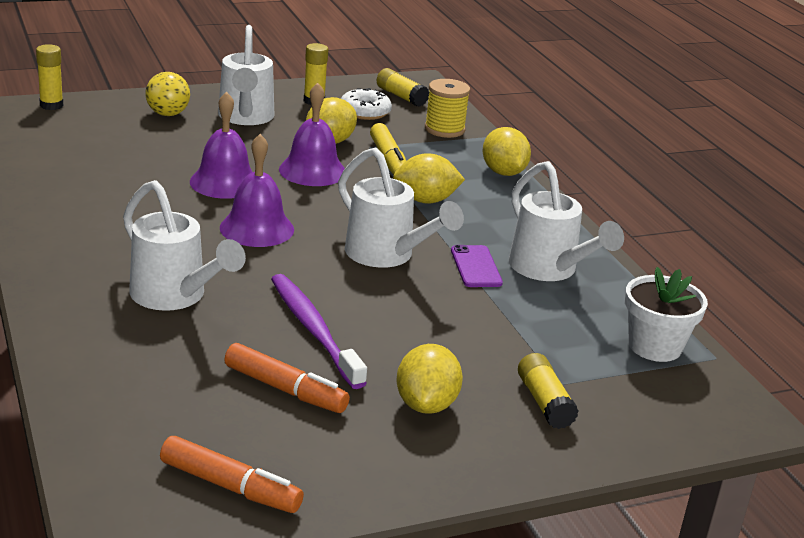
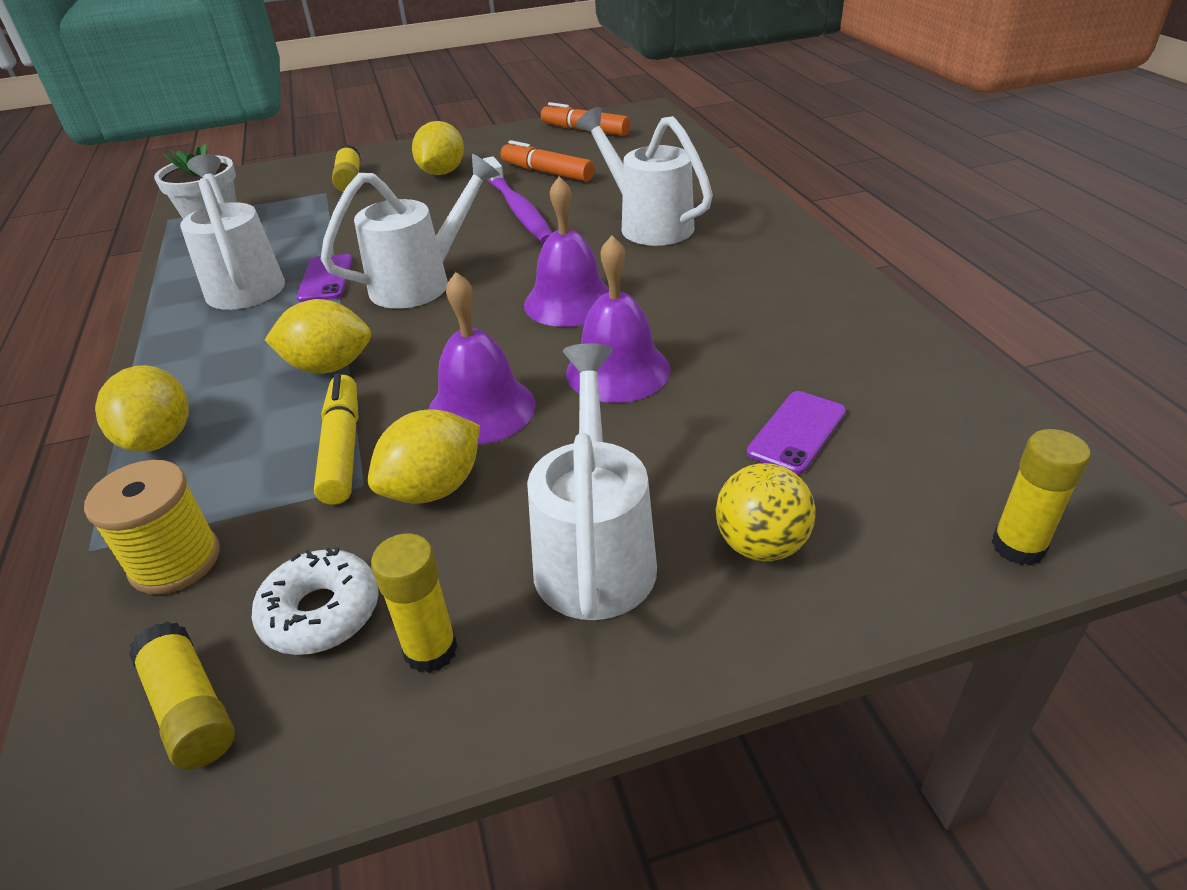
camera: 170 degrees left, 10 degrees up
white watering can [338,147,464,268] -> white watering can turned 90 degrees clockwise [321,154,500,309]
none -> purple phone [747,391,846,474]

